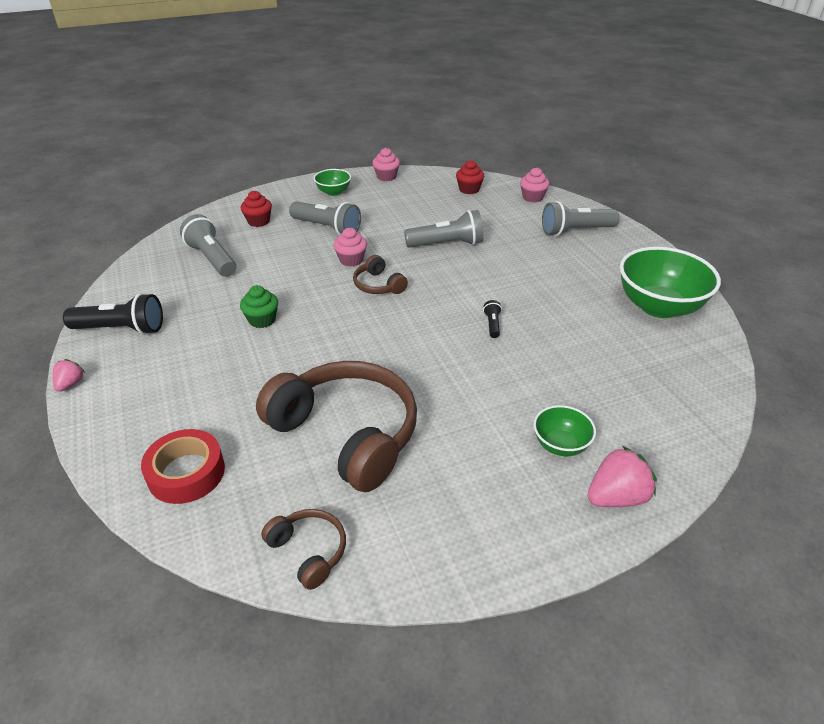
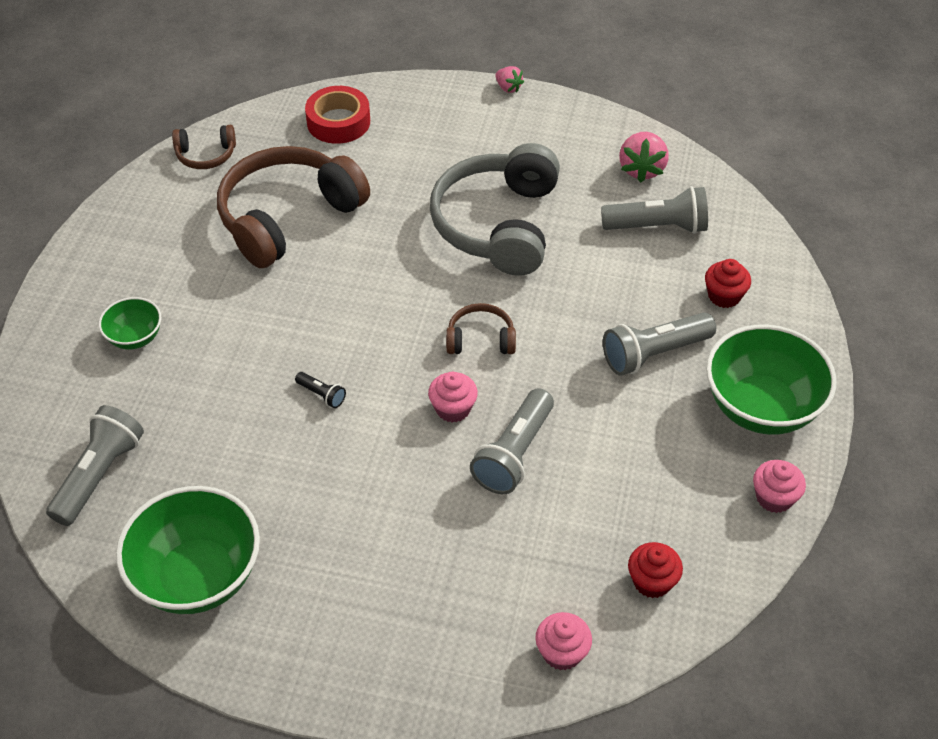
camera: 125 degrees right, 10 degrees up
black flashlight [63,293,163,335] -> none
green cupcake [240,285,278,328] -> grey headphones [430,143,560,276]
brown headphones [256,361,417,492] -> brown headphones turned 150 degrees clockwise [217,146,370,268]
green bowl [314,169,351,196] -> green bowl [706,325,837,435], size x1.96
pink cupcake [334,228,367,267] -> pink cupcake moved to [428,372,478,422]
grey flashlight [542,201,620,236] -> grey flashlight moved to [46,405,144,526]
pink strawberry [588,446,657,507] -> pink strawberry moved to [619,132,669,182]

